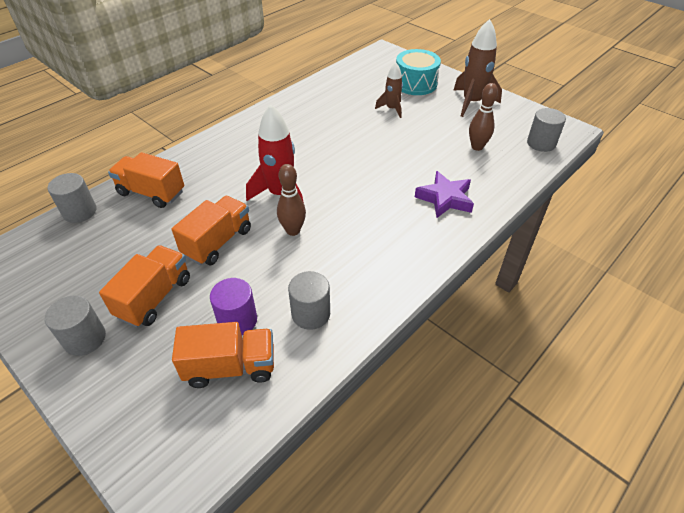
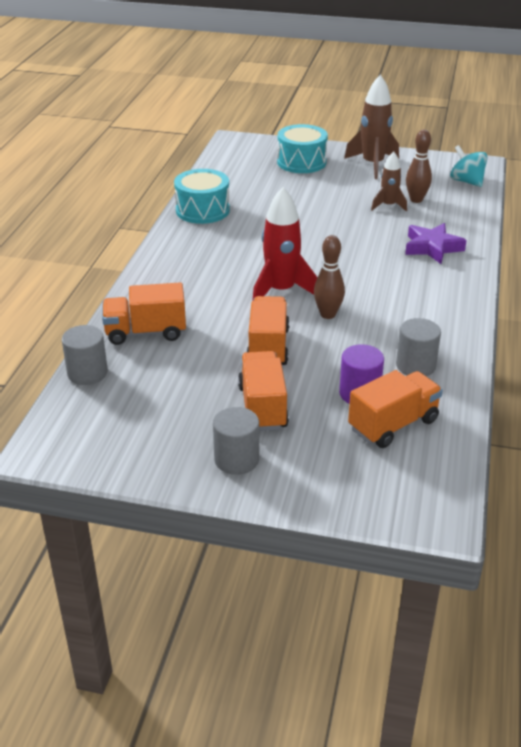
camera: 30 degrees left, 10 degrees down
brown rocket [375,62,403,118] -> brown rocket moved to [371,151,407,212]
grey cylinder [527,108,566,152] -> turquoise spinning top [450,145,488,187]
none -> turquoise drum [174,169,230,224]

